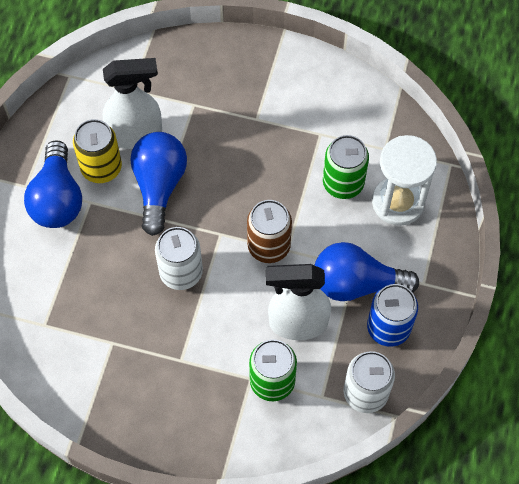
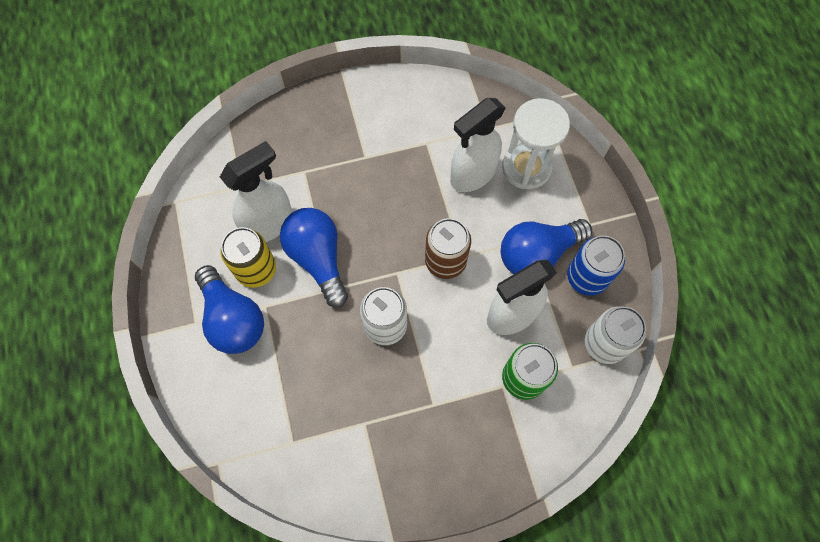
camera: 30 degrees left, 5 degrees up
green can [323,135,369,199] -> white spray bottle [450,98,506,192]

